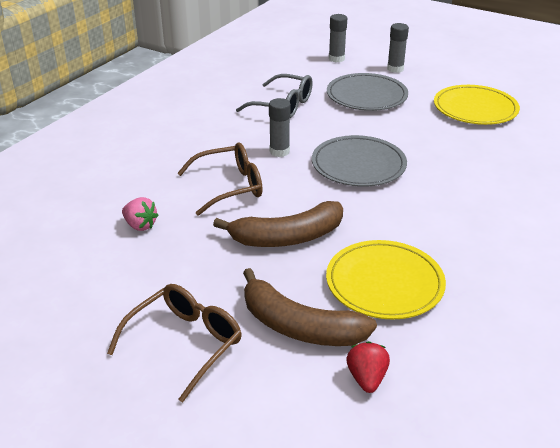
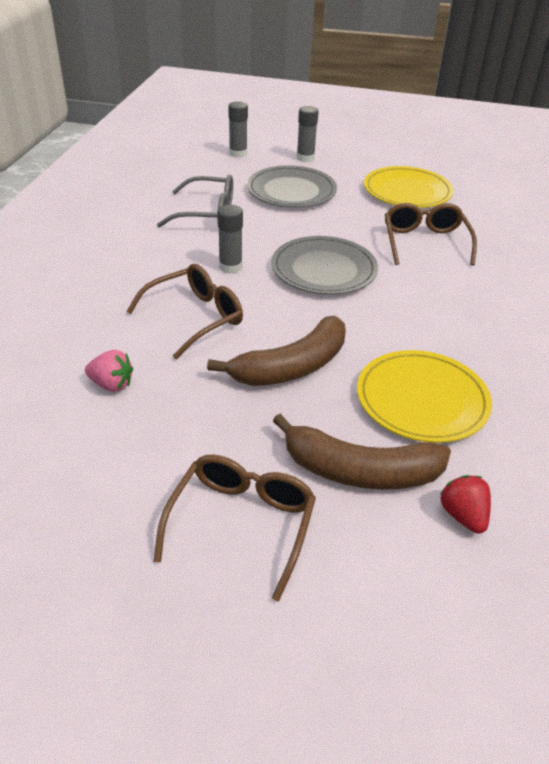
camera: 20 degrees left, 5 degrees up
none -> brown glasses [385,203,477,265]

